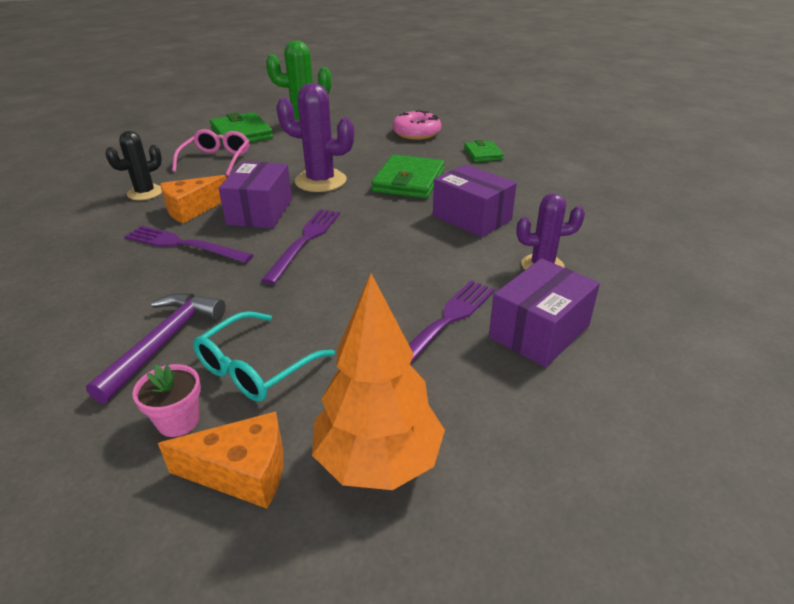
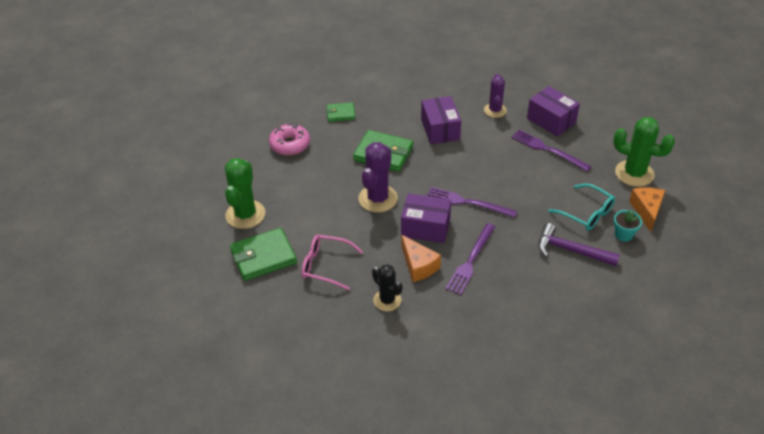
camera: 85 degrees left, 10 degrees up
pink flower pot [132,364,201,437] -> turquoise flower pot [614,210,642,242]
orange tree [312,274,445,490] -> green cactus [613,117,675,187]
purple box [433,164,517,237] -> purple box turned 60 degrees counterclockwise [421,96,461,144]

